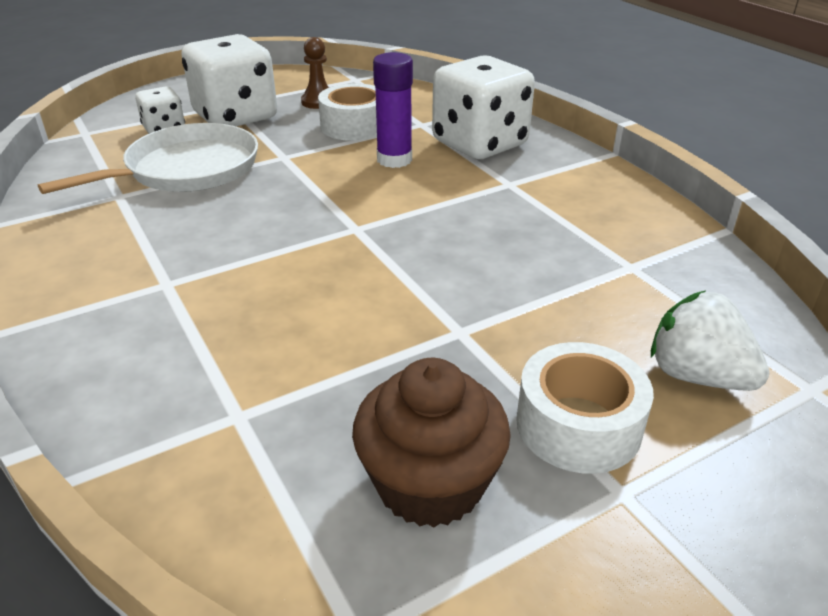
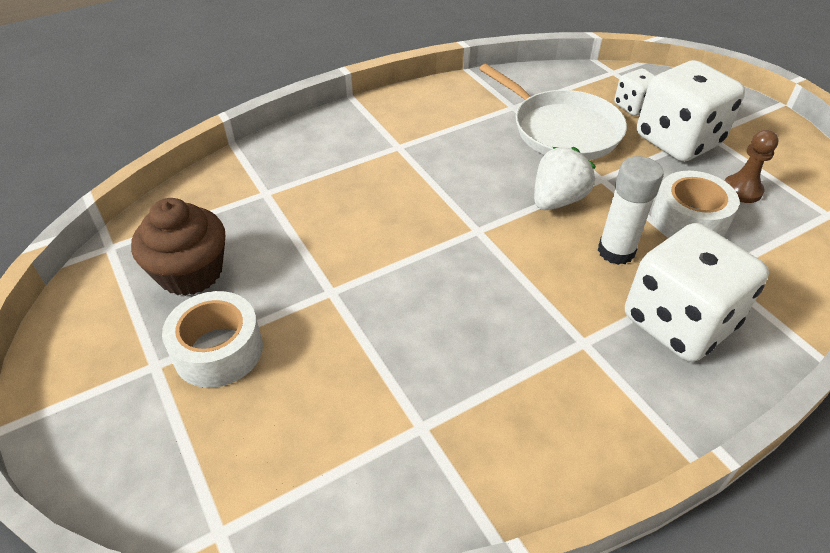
camera: 90 degrees right, 10 degrees up
purple glue stick [373,52,413,168] -> white glue stick [598,156,664,265]
white strawberry [651,291,770,391] -> white strawberry moved to [534,147,596,210]

